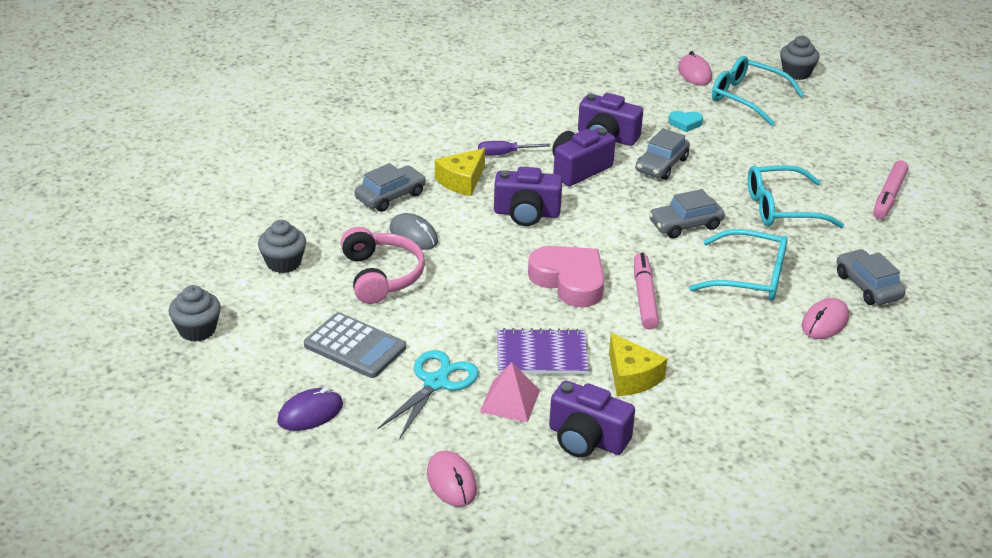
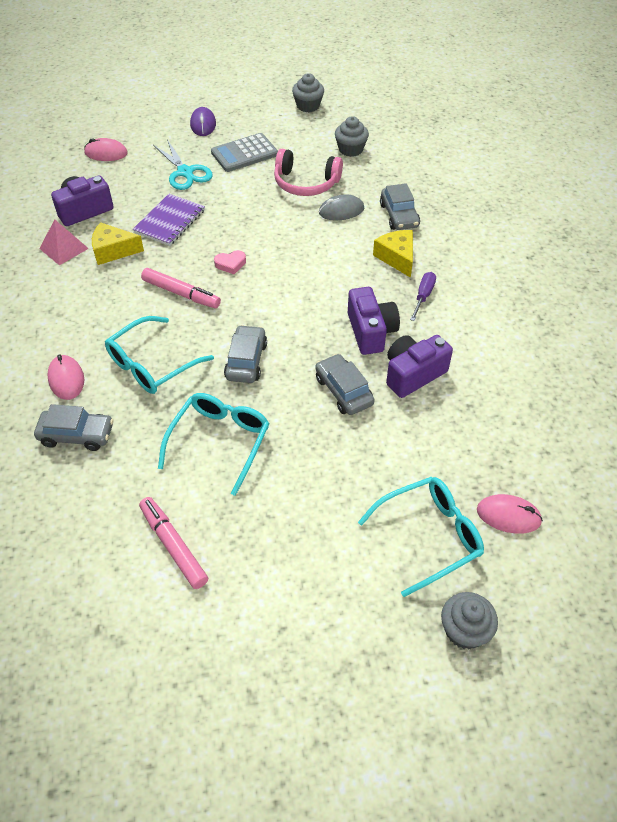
camera: 120 degrees right, 15 degrees up
pink pyramid [480,362,540,422] -> pink pyramid moved to [39,219,89,265]
purple camera [494,167,563,226] -> none
pink heart [528,246,604,307] -> pink heart [214,250,246,274], size x0.46
turquoise heart [668,111,703,132] -> none

